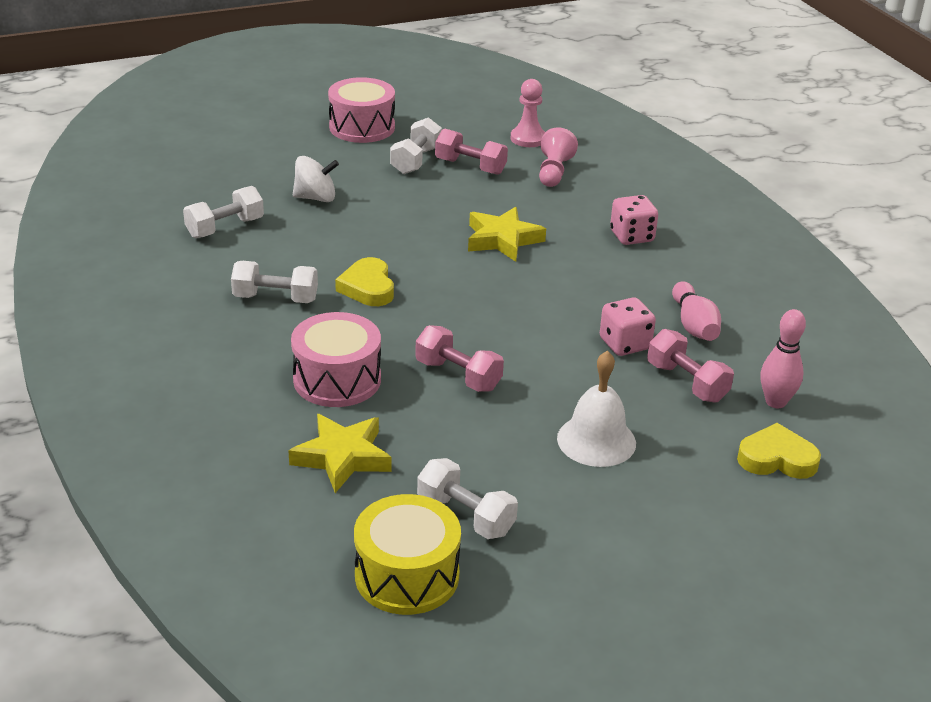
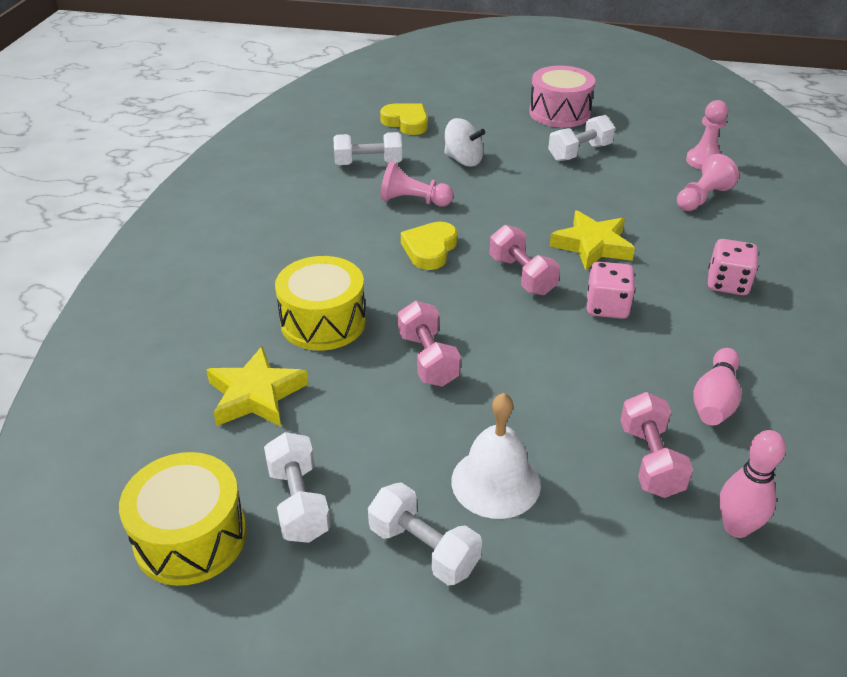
camera: 35 degrees right, 5 degrees up
white dumbbell [231,261,318,303] -> white dumbbell moved to [368,482,482,585]
pink drum [291,312,381,407] -> yellow drum [275,256,366,350]
pink dumbbell [435,128,508,175] -> pink dumbbell moved to [489,225,560,295]
pink dice [600,297,656,356] -> pink dice moved to [587,262,635,319]
yellow heart [737,423,821,479] -> yellow heart moved to [380,103,428,135]
none -> pink pawn [380,161,453,207]

